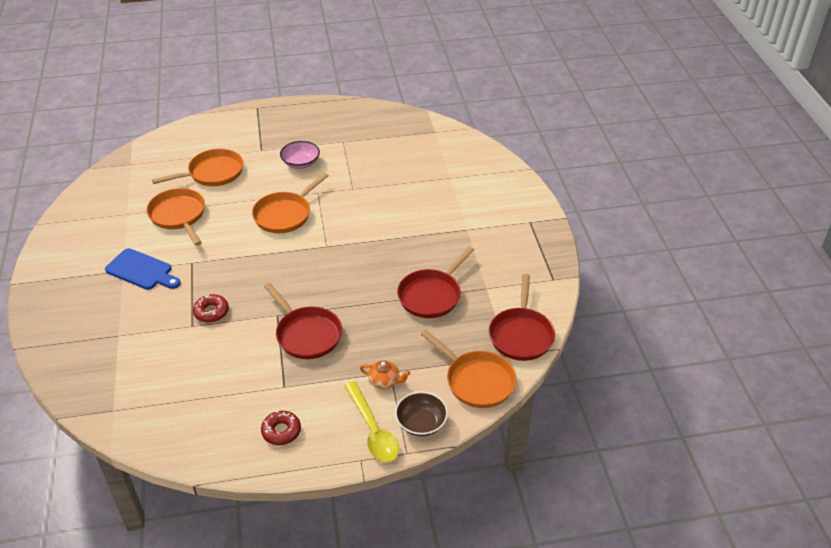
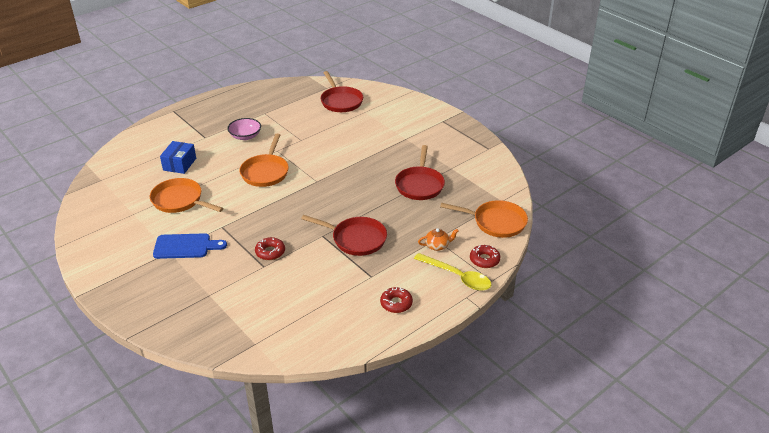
camera: 30 degrees left, 5 degrees down
orange pan [152,149,243,186] -> blue box [160,141,196,174]
brown bowl [395,392,448,436] -> red donut [470,244,500,268]
red pan [489,274,555,361] -> red pan moved to [321,71,363,112]

